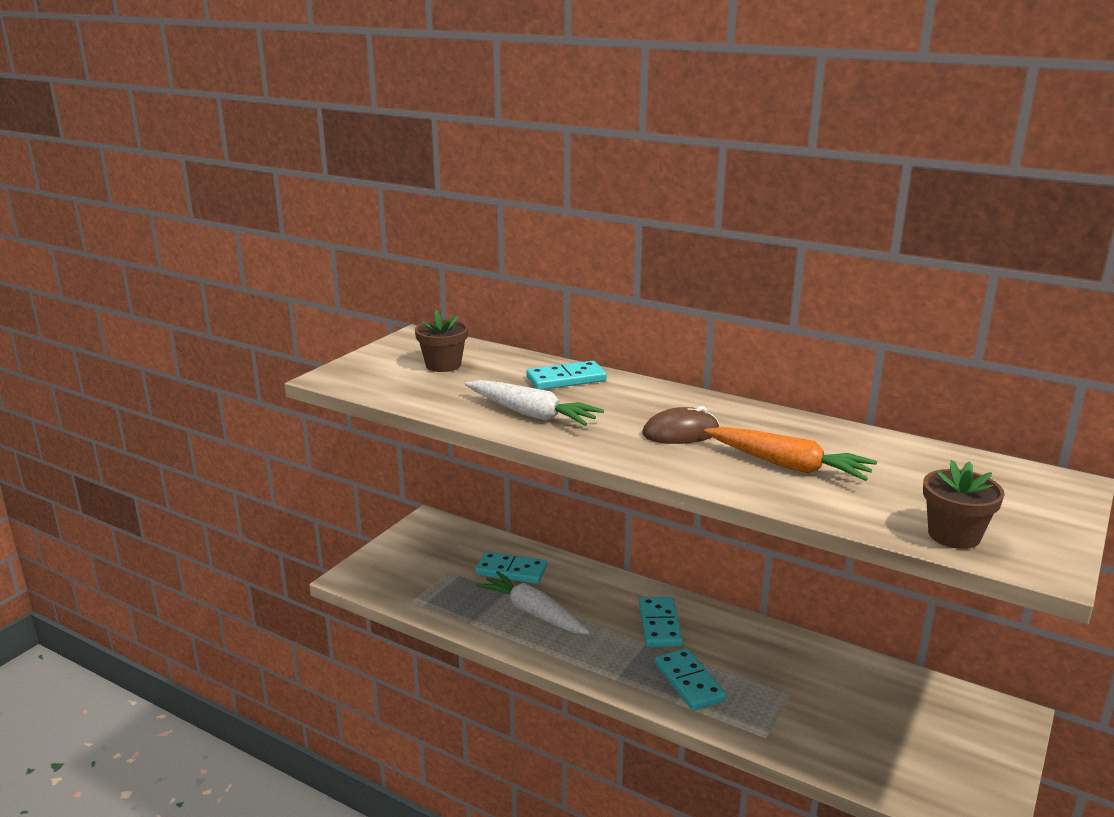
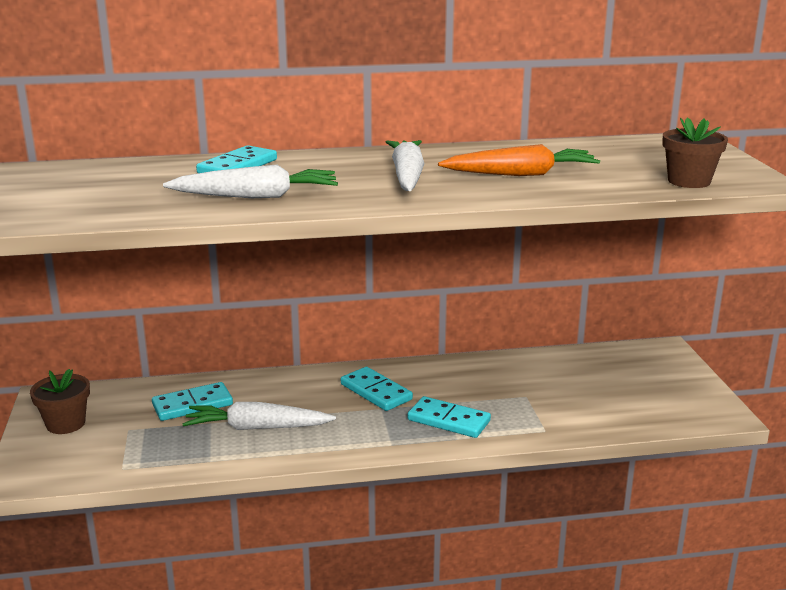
camera: 40 degrees left, 0 degrees up
brown flower pot [415,310,468,372] -> brown flower pot moved to [30,369,90,434]
brown mouse [642,406,719,444] -> white carrot [386,140,424,191]

